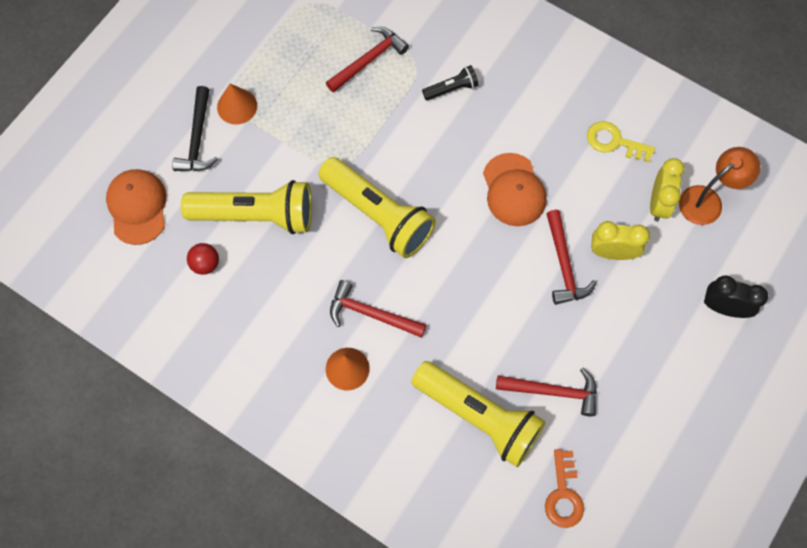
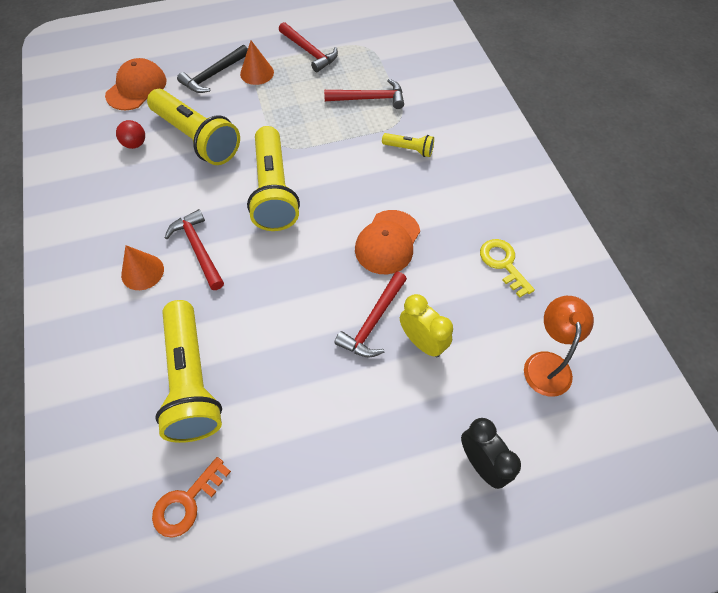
camera: 40 degrees right, 10 degrees down
black flashlight [422,65,479,101] -> yellow flashlight [382,133,434,157]
red hammer [496,368,597,416] -> red hammer moved to [279,22,338,72]
yellow clock [650,158,685,222] -> none
orange lamp [679,147,760,225] -> orange lamp turned 90 degrees counterclockwise [524,296,594,397]

